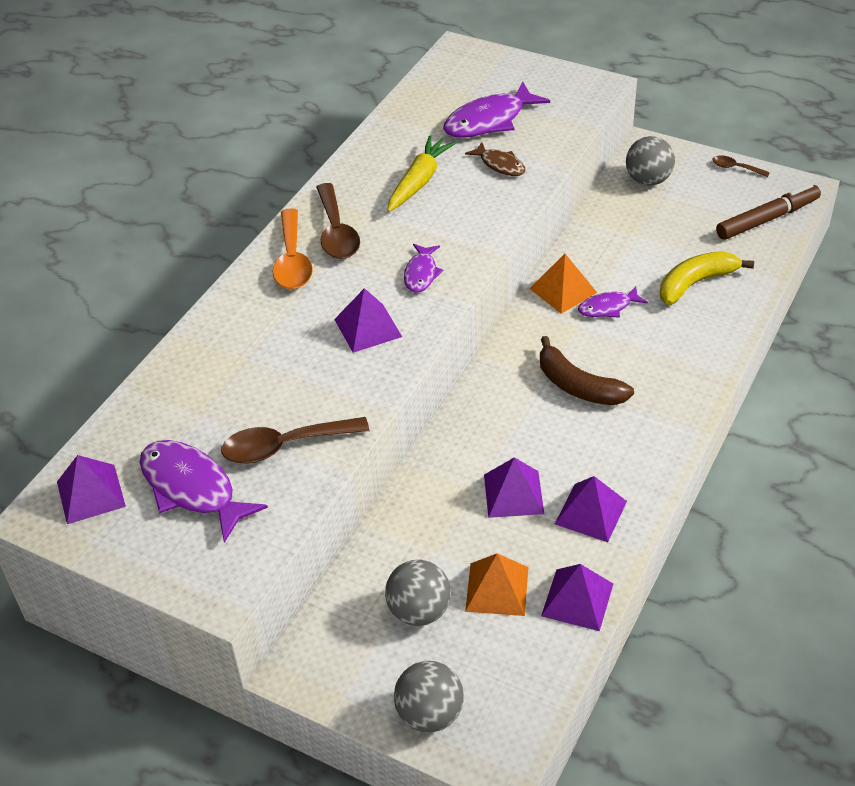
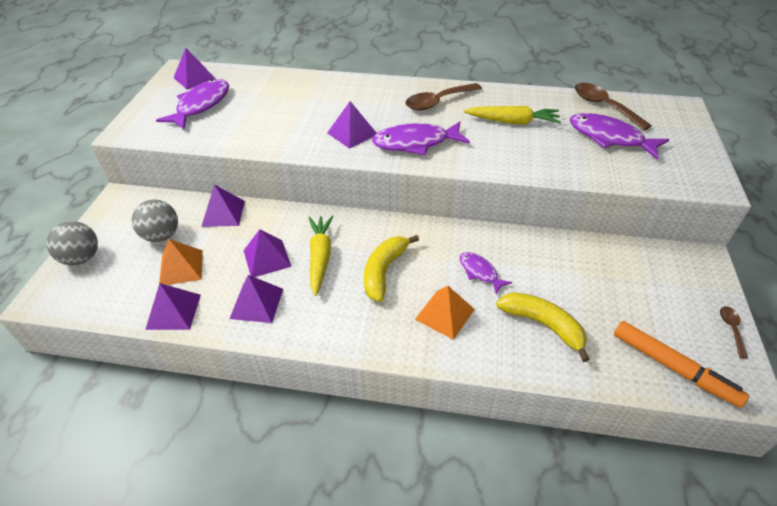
camera: 70 degrees right, 0 degrees up
brown spoon [221,417,369,464] -> brown spoon moved to [575,83,652,130]
orange spoon [273,208,313,289] -> none
purple fish [404,244,443,293] -> purple fish [372,122,470,155], size x1.79
brown fish [465,142,525,176] -> none
orange pyramid [529,254,597,314] -> orange pyramid moved to [415,286,475,340]
brown banana [540,336,634,405] -> yellow banana [364,235,419,302]
grey ball [626,136,675,186] -> none
brown marker [716,184,821,240] -> orange marker [614,321,749,408]
none -> purple pyramid [201,184,245,227]
none -> yellow carrot [309,216,333,296]

